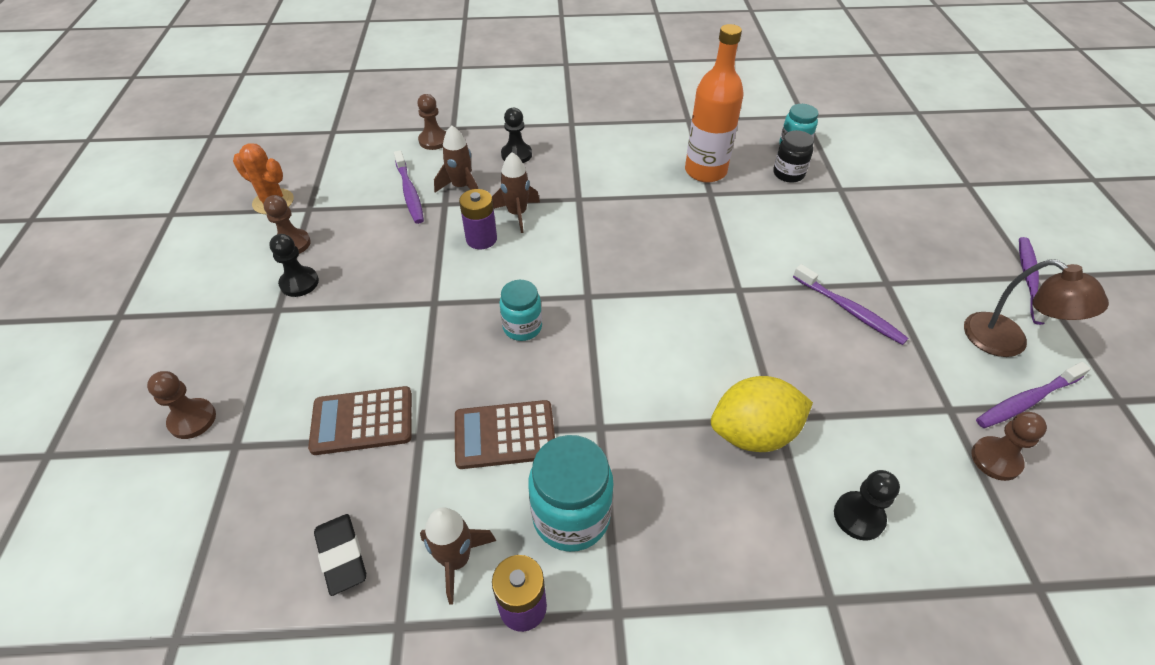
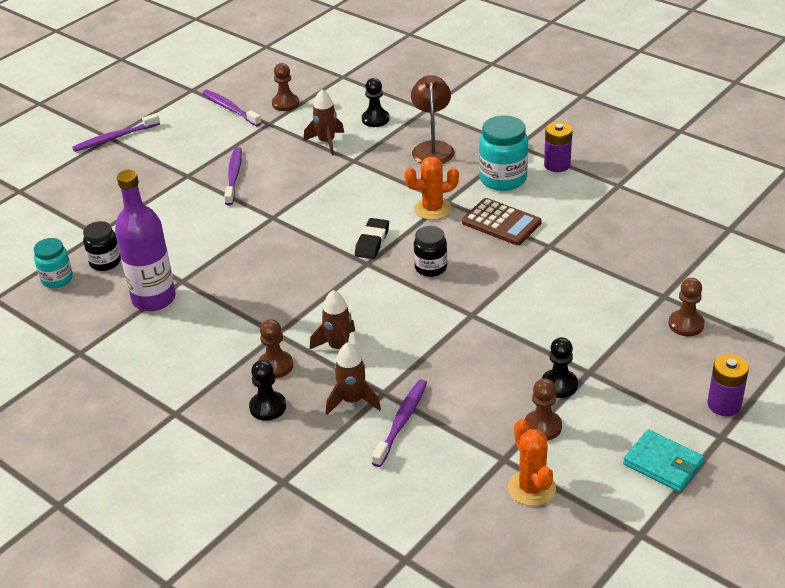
camera: 135 degrees left, 10 degrees down
brown calculator [308,386,412,455] -> none
black eraser [314,514,366,596] -> black eraser moved to [355,218,389,259]
brown pawn [417,94,446,150] -> brown pawn moved to [258,319,293,378]
brown rocket [420,507,496,604] -> brown rocket moved to [304,89,344,155]
purple battery [459,189,497,249] -> purple battery moved to [708,354,749,416]
turquoise jar [499,280,542,341] -> black jar [414,226,447,277]
orange bottle [685,24,744,182] -> purple bottle [115,170,176,311]
yellow lemon [711,376,813,452] -> none
brown lamp [964,259,1109,357] -> brown lamp moved to [411,75,454,164]
purple toothbrush [976,362,1091,428] -> purple toothbrush turned 150 degrees counterclockwise [202,90,262,126]
none -> orange cactus [405,156,459,220]
none -> turquoise wallet [623,429,704,492]

